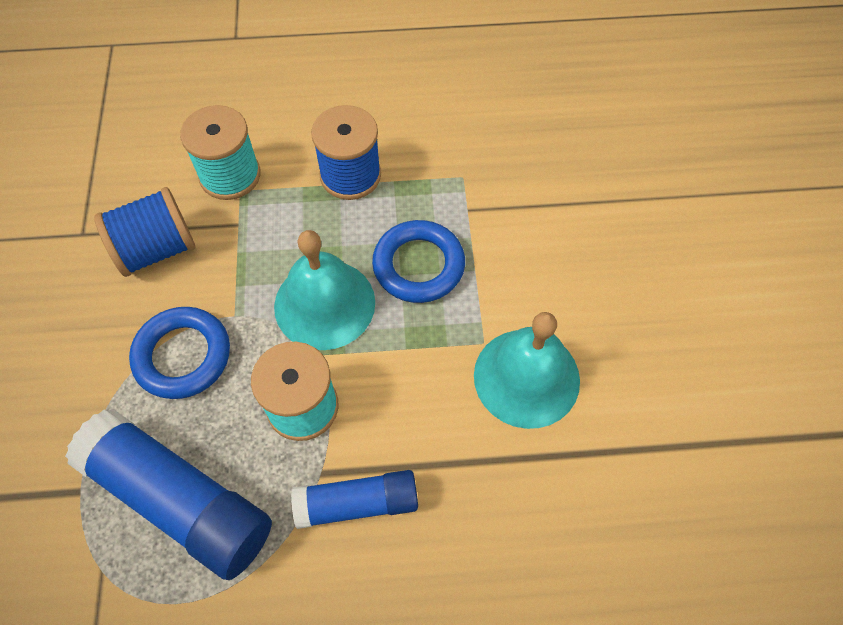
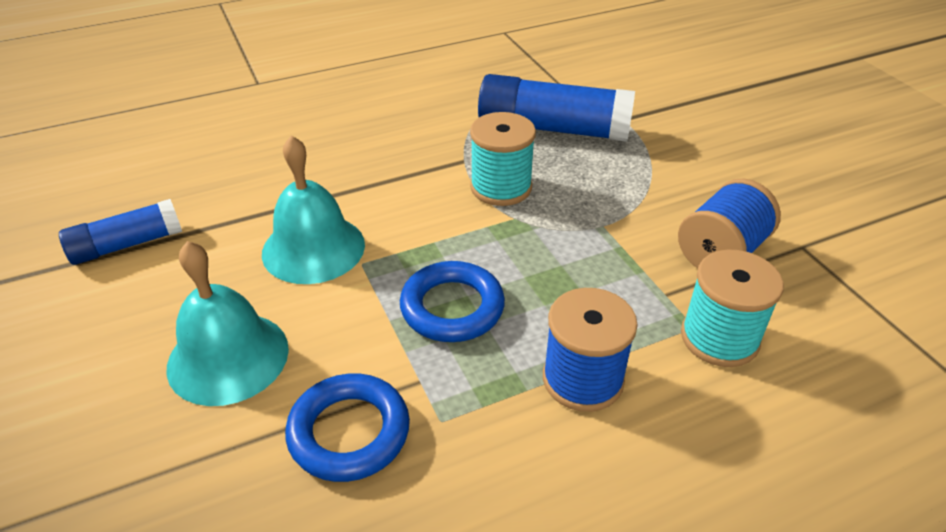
camera: 160 degrees right, 20 degrees down
blue ring [129,307,230,399] -> blue ring moved to [285,373,410,482]
turquoise bell [274,230,375,350] -> turquoise bell moved to [167,241,289,406]
blue glue stick [291,470,418,529] -> blue glue stick moved to [59,199,182,265]

